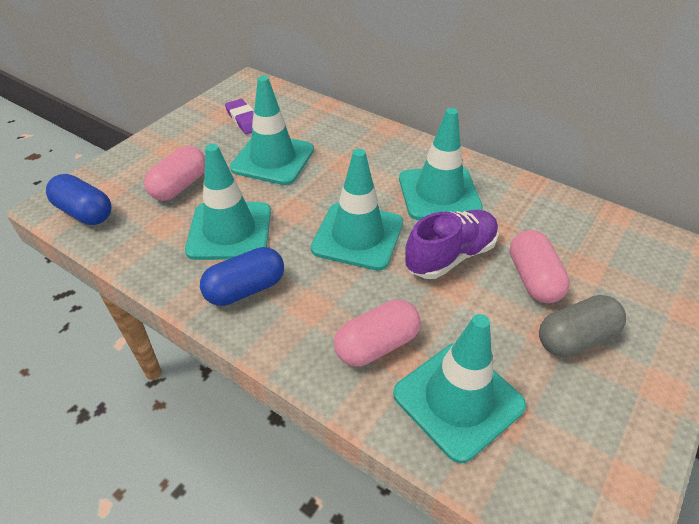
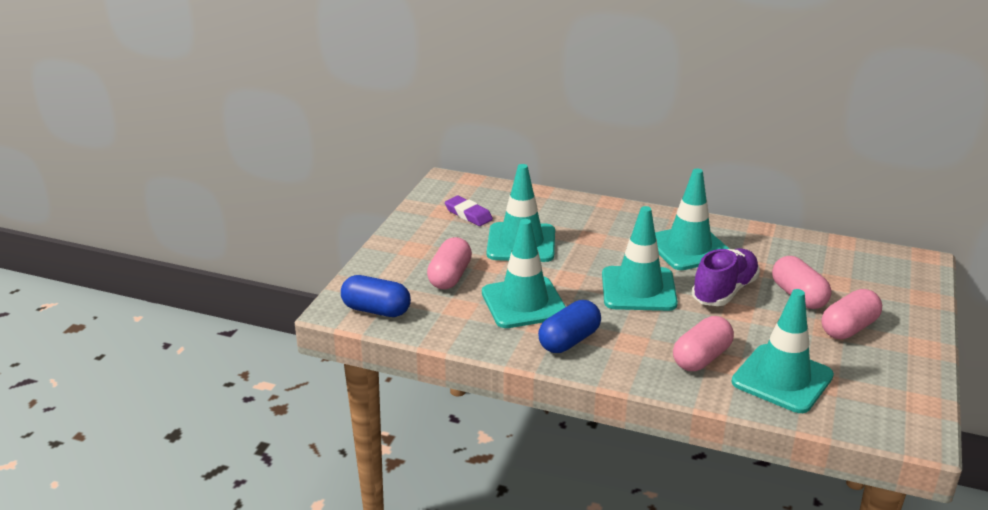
camera: 15 degrees left, 15 degrees down
grey capsule [539,295,626,357] -> pink capsule [821,289,882,339]

